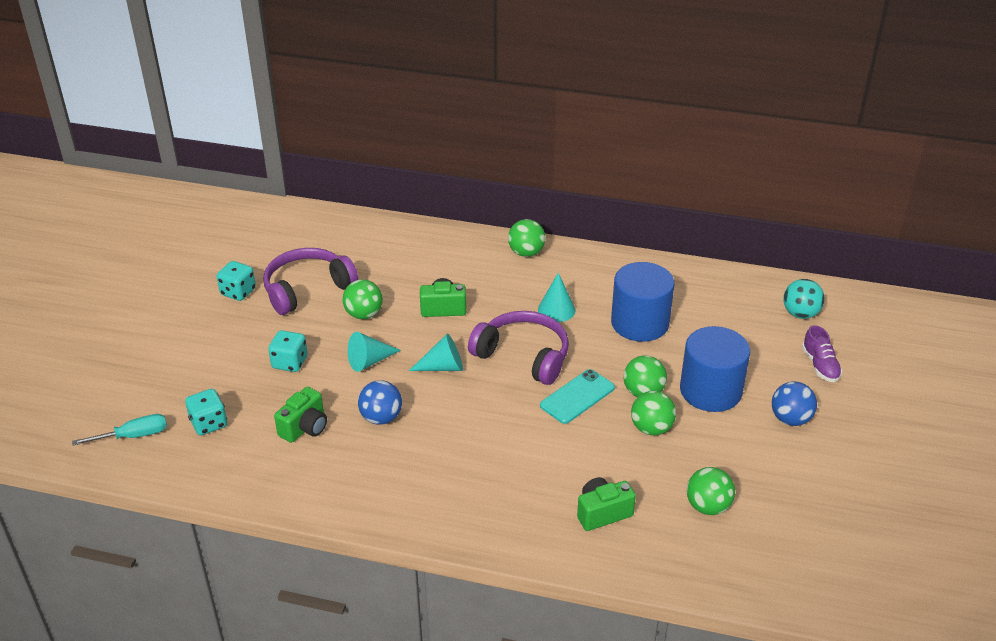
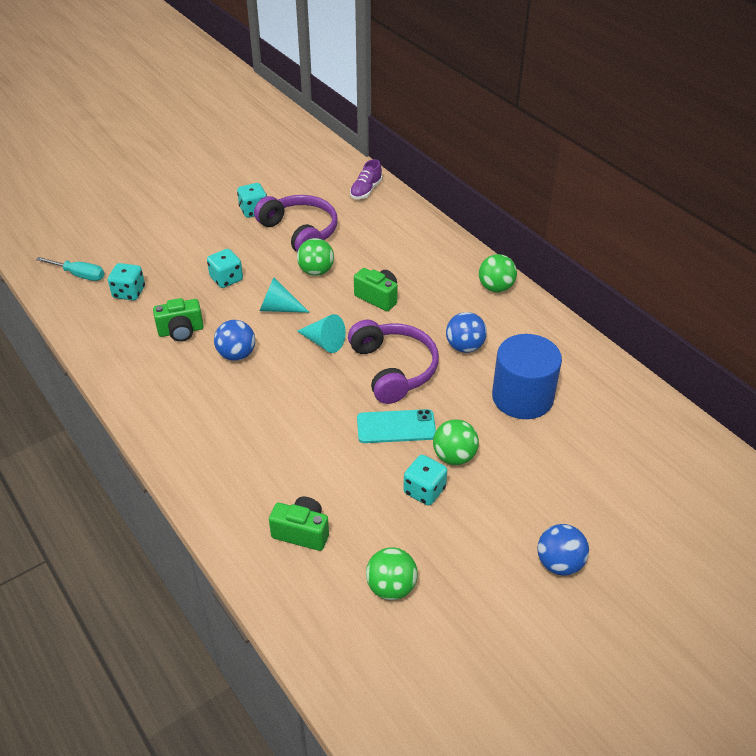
camera: 40 degrees right, 5 degrees up
purple headphones [263,248,358,315] -> purple headphones turned 45 degrees clockwise [254,195,338,252]
turquoise cone [538,273,576,322] -> blue ball [446,312,487,353]
green ball [631,391,676,435] -> turquoise dice [403,455,447,506]
blue cylinder [680,326,750,412] -> none
turquoise ball [783,279,825,319] -> none
purple shoe [802,325,842,382] -> purple shoe moved to [350,159,383,199]

